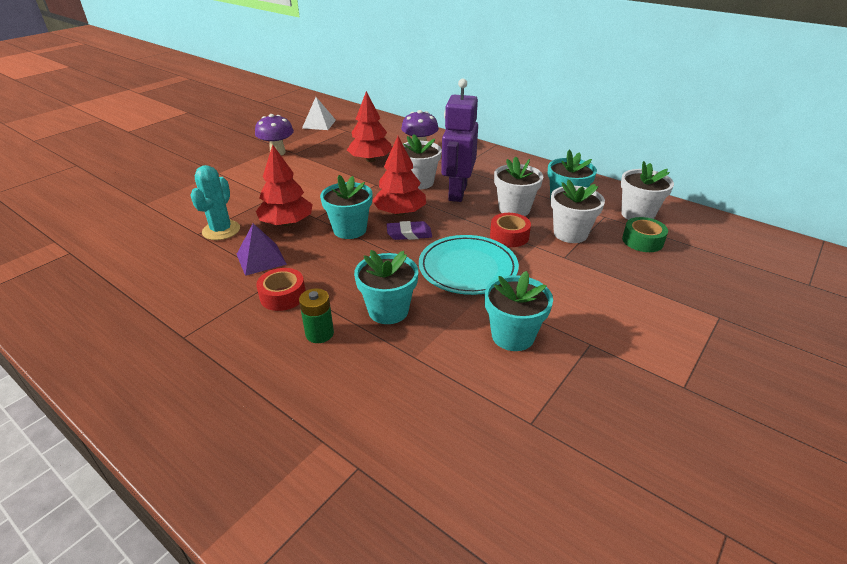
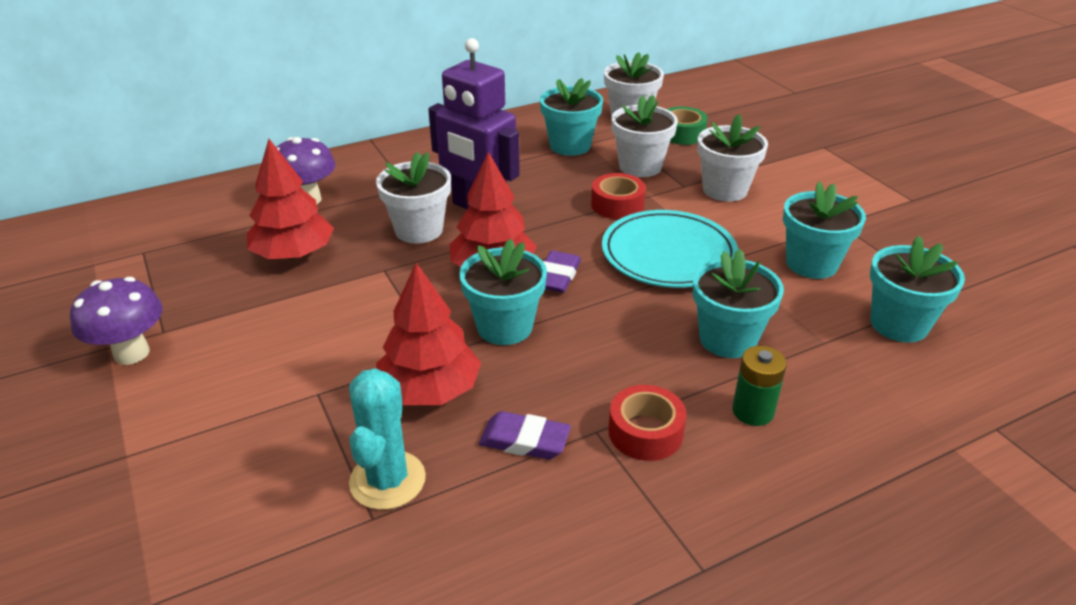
camera: 65 degrees left, 0 degrees up
turquoise cactus [190,165,240,240] -> turquoise cactus turned 60 degrees clockwise [349,368,426,510]
purple pyramid [237,223,287,276] -> purple eraser [479,411,571,459]
white pyramid [302,97,336,130] -> none
white flower pot [494,156,543,216] -> white flower pot moved to [697,114,768,202]
none -> turquoise flower pot [870,236,965,343]

